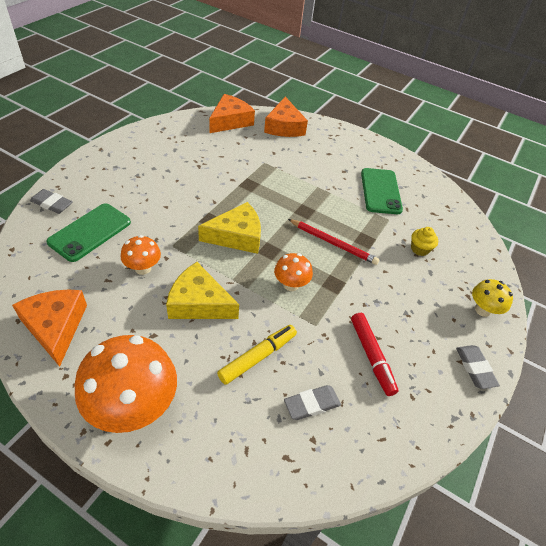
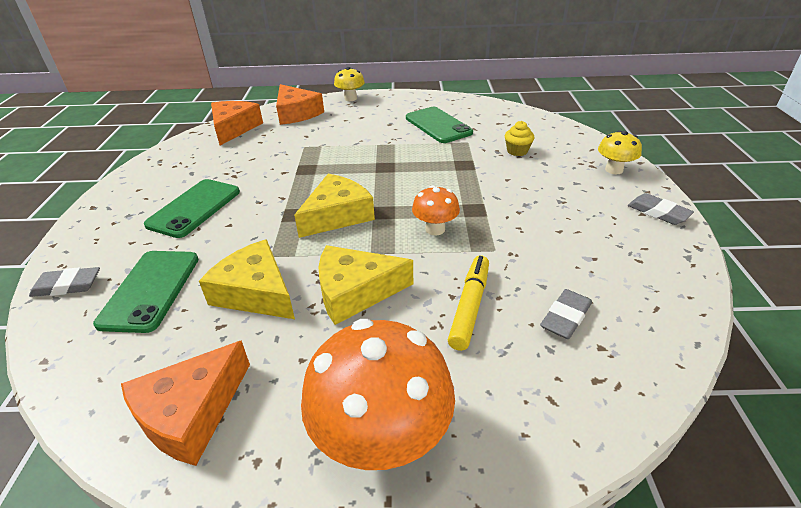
camera: 25 degrees left, 10 degrees down
orange cheese [12,289,87,367] -> orange cheese turned 90 degrees counterclockwise [121,341,250,466]
orange mushroom [121,235,161,275] -> yellow cheese [199,239,295,319]
red pencil [288,219,379,265] -> none
red marker [351,313,399,396] -> none
none -> green phone [144,179,240,238]
none -> yellow mushroom [334,67,365,101]

